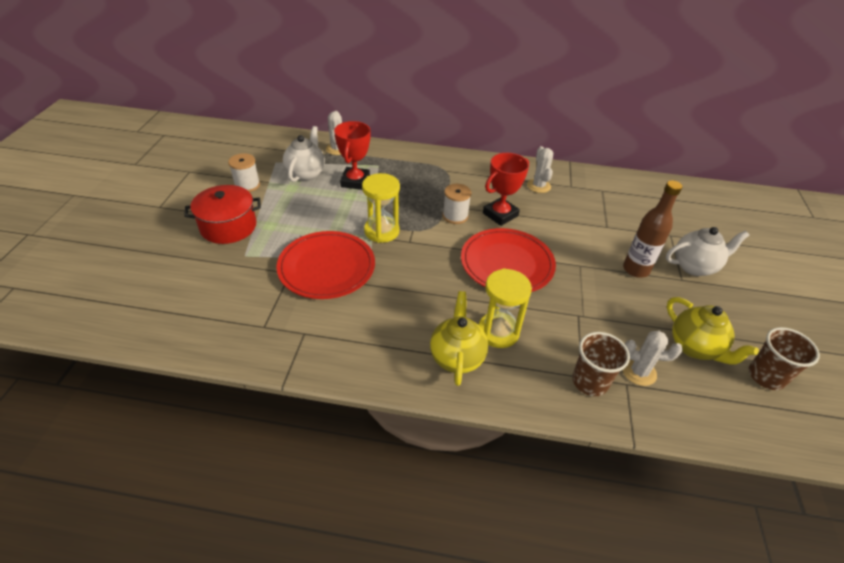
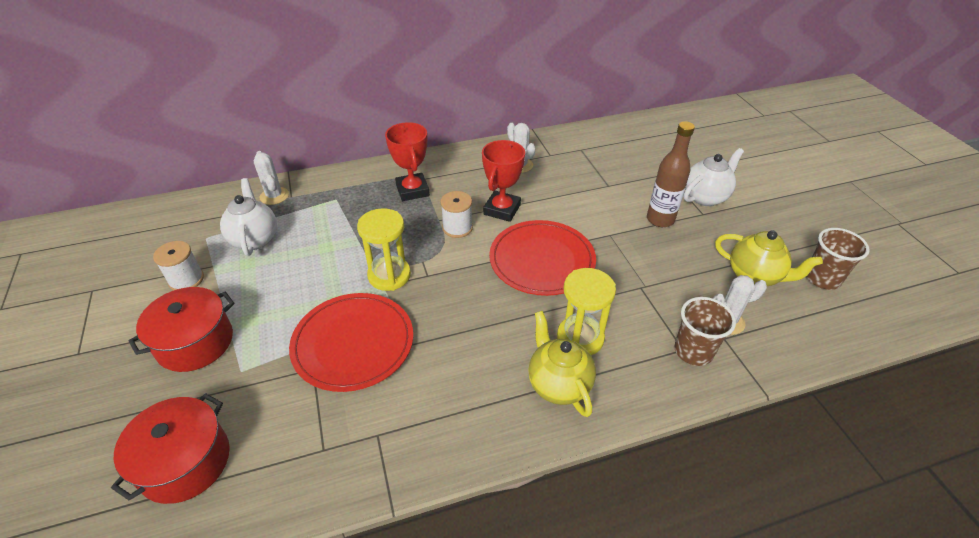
camera: 25 degrees left, 0 degrees up
red trophy [334,121,371,190] -> red trophy moved to [385,122,430,201]
none -> red pot [111,393,230,504]

